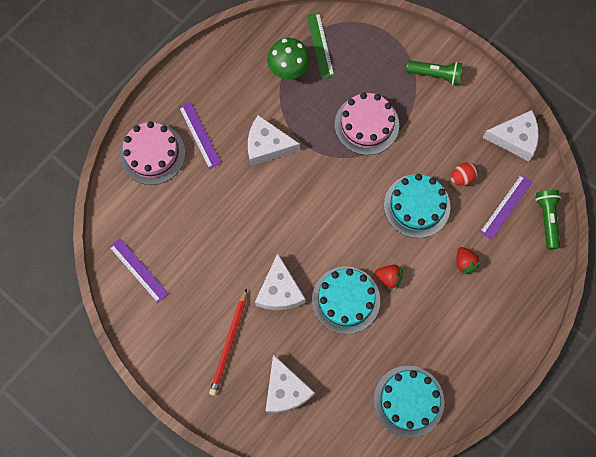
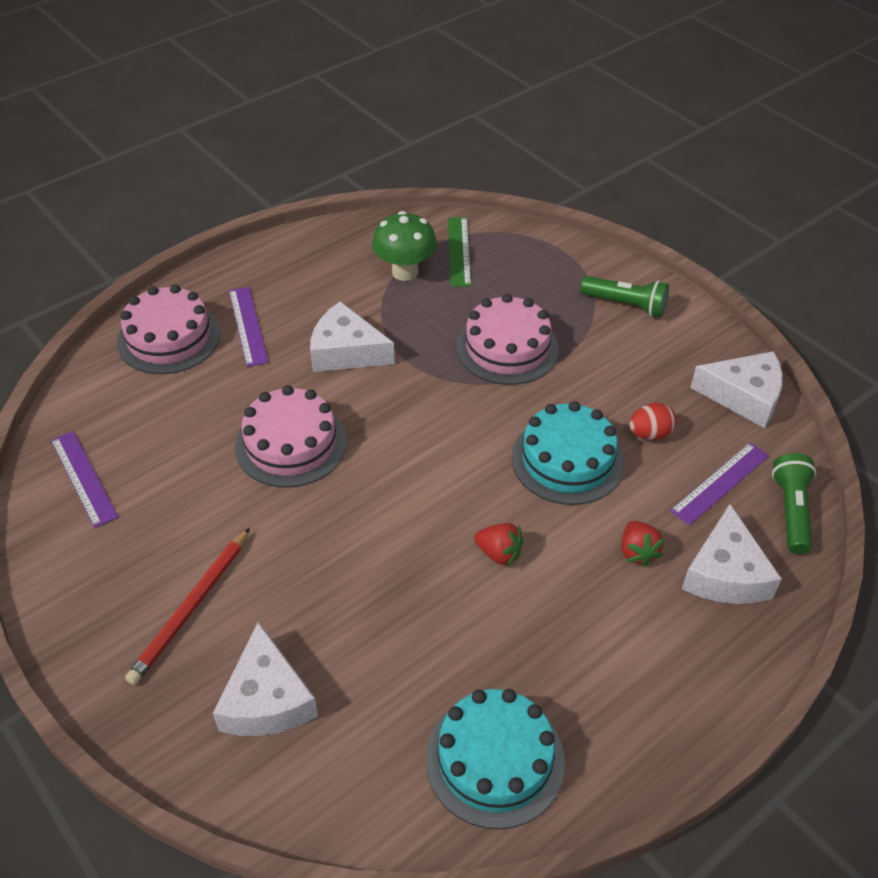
camera: 10 degrees right, 25 degrees down
white cheese [255,253,306,310] -> white cheese moved to [682,504,782,604]
turquoise cake [312,266,380,334] -> none
none -> pink cake [235,385,347,488]

